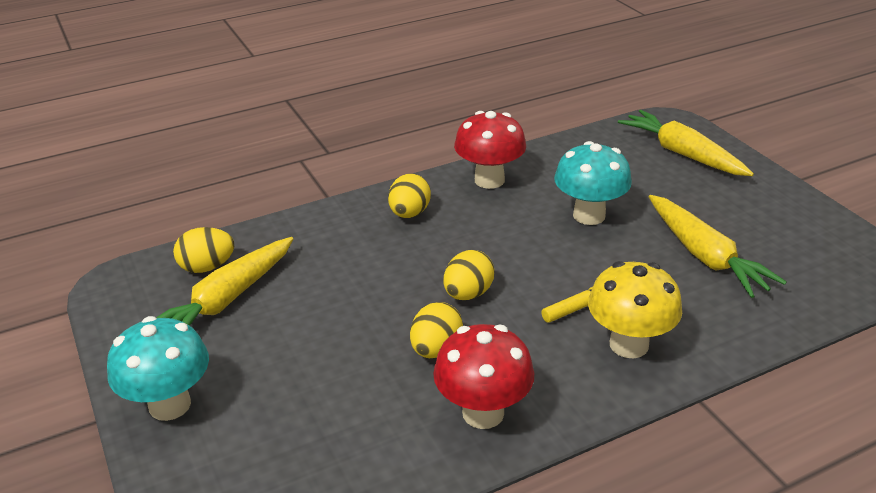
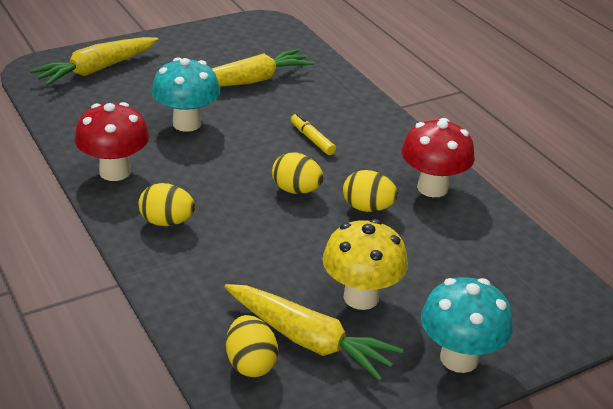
camera: 95 degrees left, 0 degrees up
yellow mushroom [588,261,682,358] -> yellow mushroom moved to [322,219,408,310]

